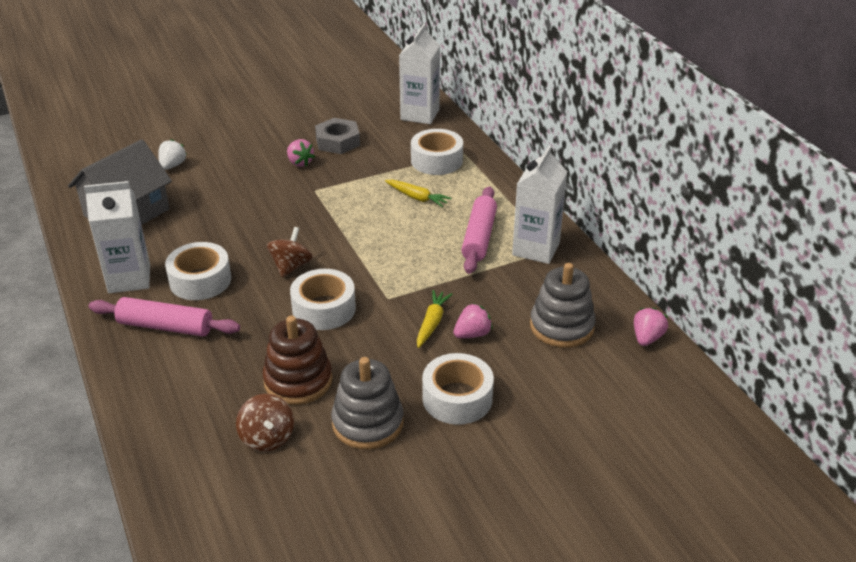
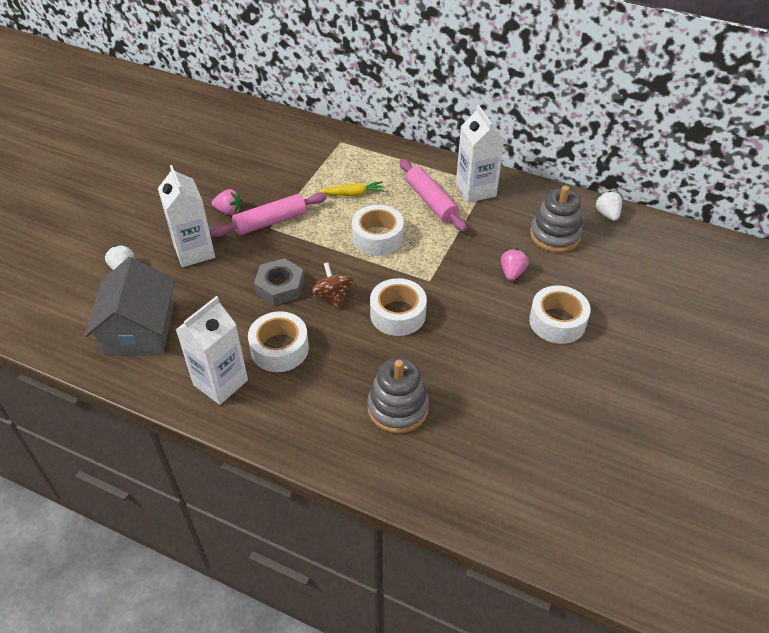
camera: 40 degrees left, 10 degrees up
pink rolling pin [89,297,240,336] -> pink rolling pin moved to [210,192,327,237]
brown spinning top [236,394,294,452] -> none
brown stacking toy [263,316,333,405] -> none
grey nut [315,118,360,154] -> grey nut moved to [254,258,305,305]
grey stacking toy [331,357,404,450] -> grey stacking toy moved to [367,358,429,434]
white carton [399,24,440,124] -> white carton moved to [158,165,215,267]
white tape [411,129,463,175] -> white tape moved to [352,205,404,256]
yellow carrot [417,290,452,348] -> none
pink strawberry [634,308,668,346] -> white strawberry [595,191,622,221]

